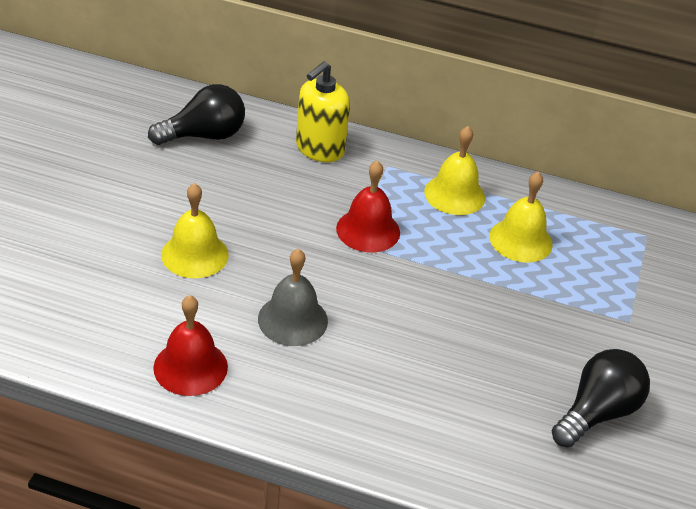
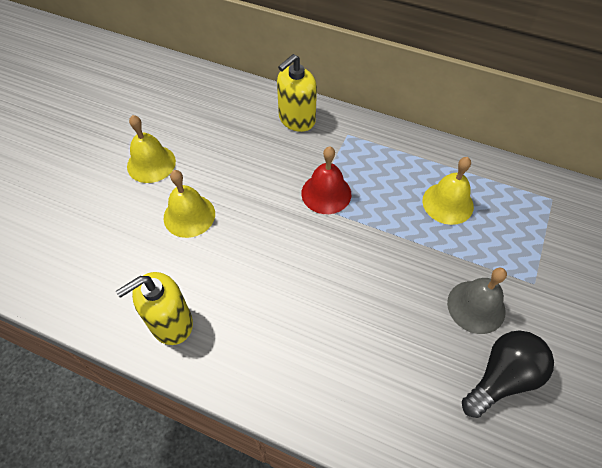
camera: 10 degrees right, 15 degrees up
black light bulb [148,84,245,145] -> none
red bell [153,295,228,396] -> yellow soap dispenser [116,272,193,345]
grey bell [258,249,328,346] -> grey bell moved to [447,267,507,334]
yellow bell [424,126,485,215] -> yellow bell moved to [127,115,176,183]

